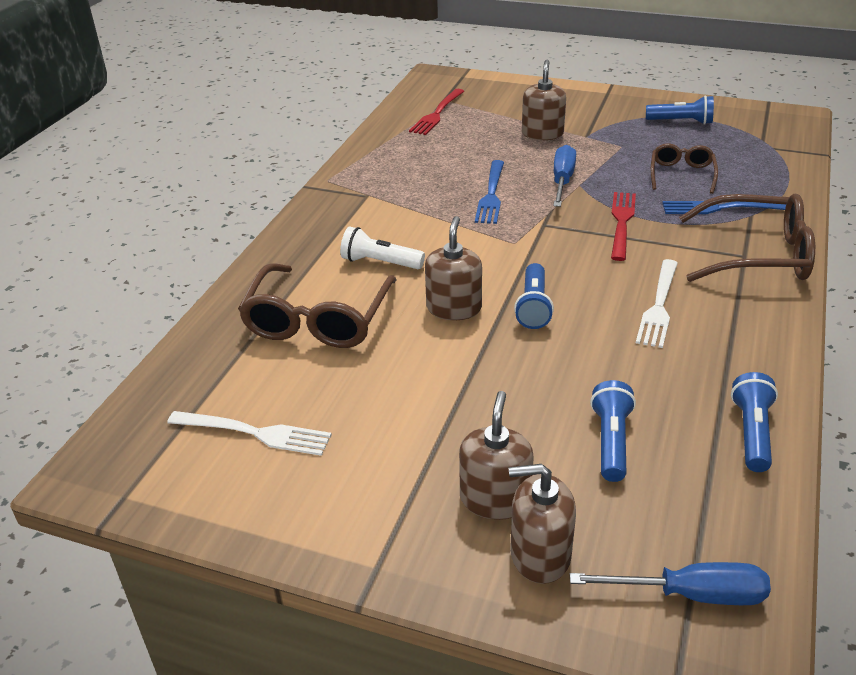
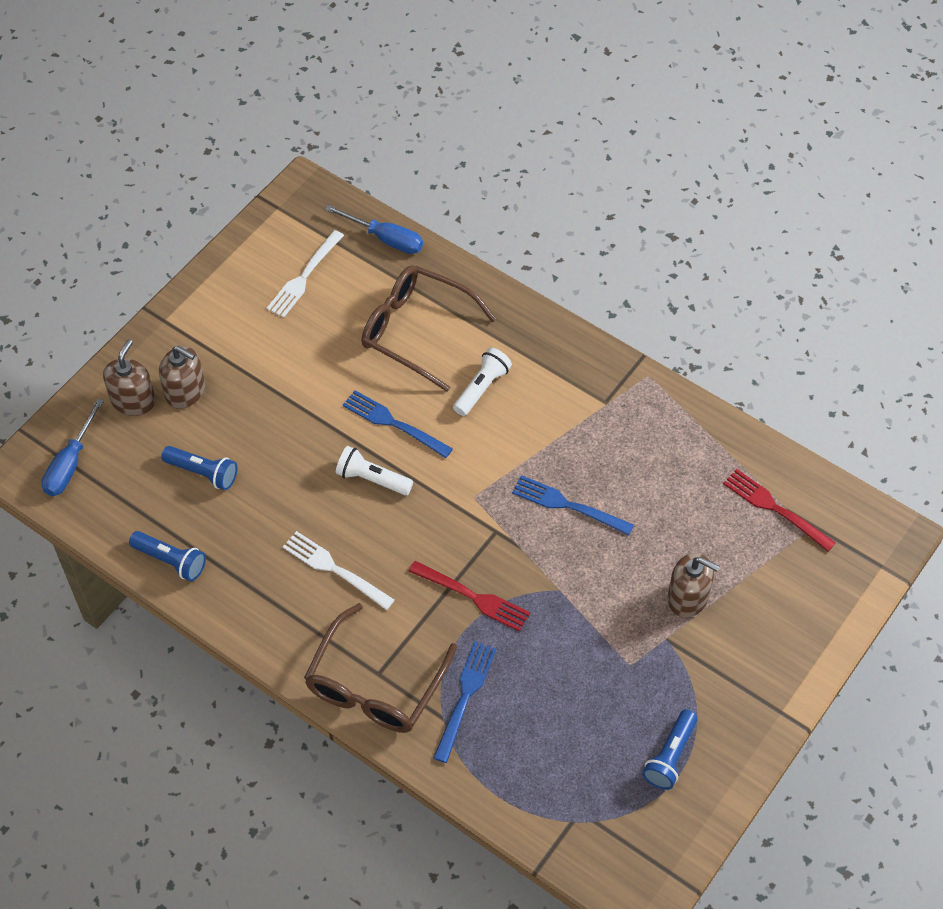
camera: 105 degrees right, 20 degrees up
brown soap dispenser [425,216,482,320] -> blue fork [343,390,453,458]
blue flashlight [514,263,554,329] -> white flashlight [336,446,413,495]
blue screwdriver [553,145,576,207] -> blue screwdriver moved to [325,205,423,254]
brown glasses [651,143,718,194] -> none

